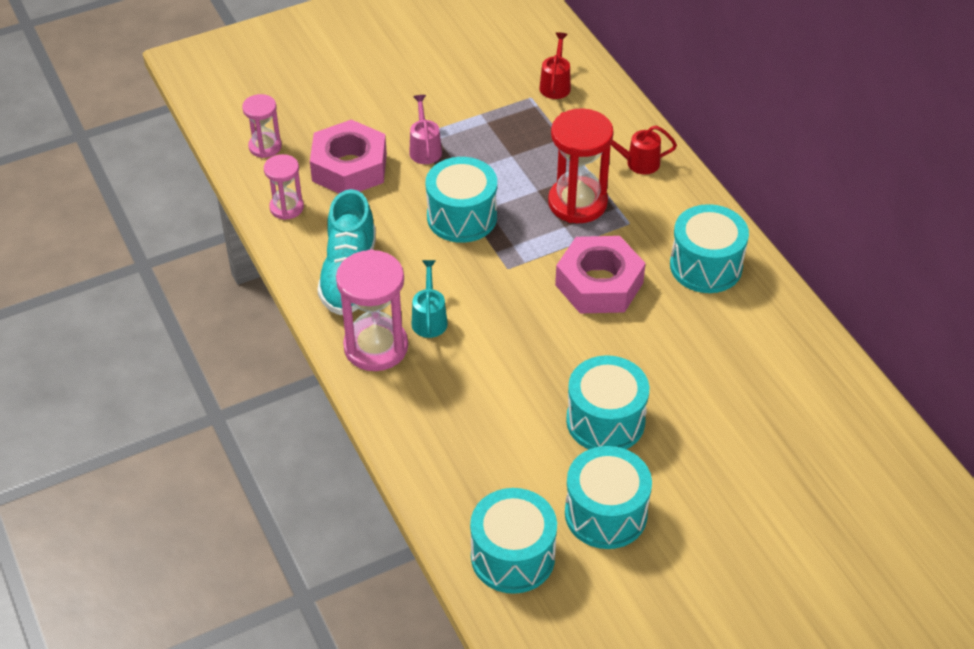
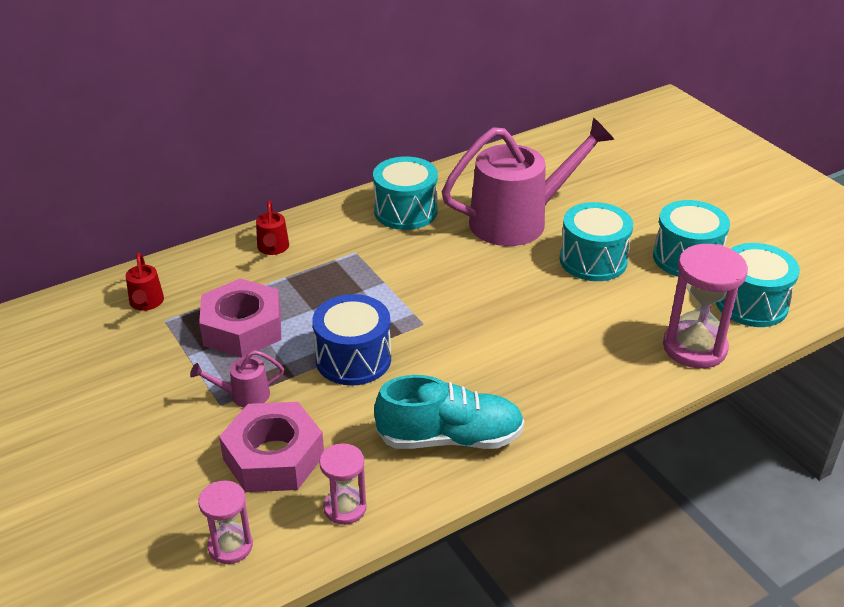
camera: 95 degrees left, 10 degrees down
pink hourglass [336,249,408,371] -> pink hourglass moved to [663,244,748,368]
turquoise watering can [412,260,448,338] -> none
turquoise drum [426,157,497,243] -> blue drum [312,294,391,386]
red watering can [539,32,571,99] -> red watering can turned 105 degrees counterclockwise [126,253,164,311]
red hourglass [548,108,614,223] -> none
pink nut [555,236,646,314] -> pink nut moved to [199,278,281,358]
none -> pink watering can [442,118,614,246]

